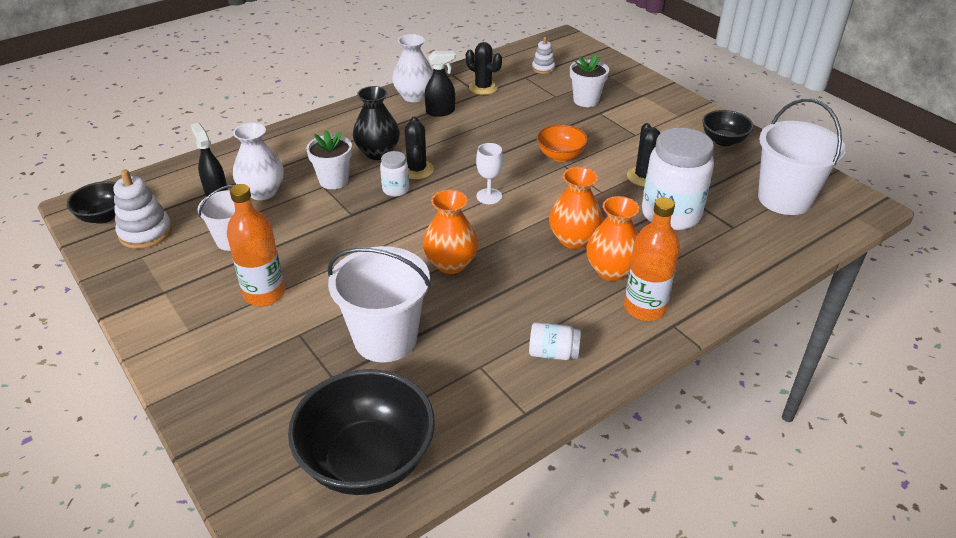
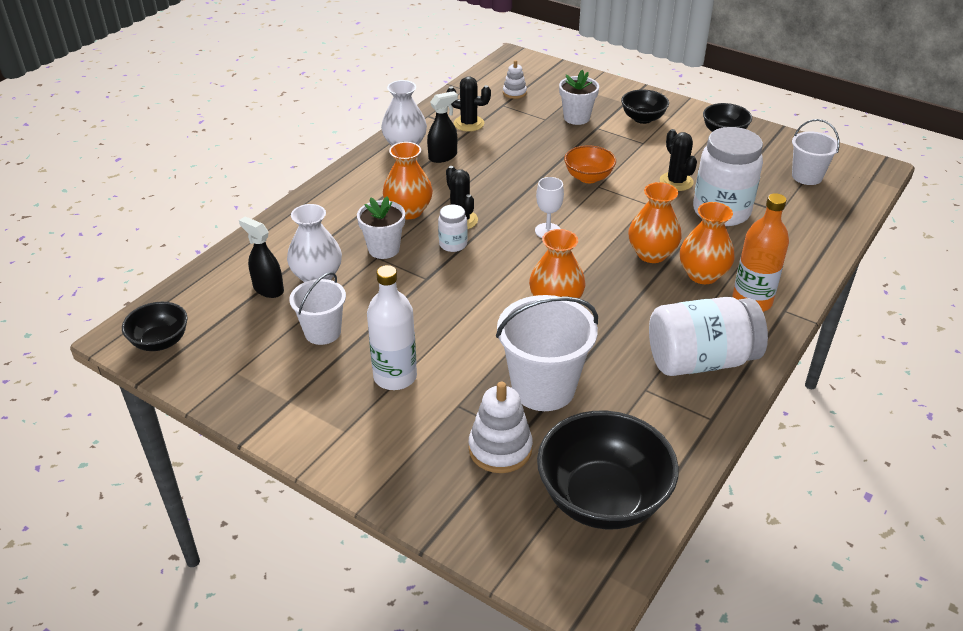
camera: 20 degrees left, 0 degrees up
white stacking toy [113,169,172,249] -> white stacking toy moved to [469,382,533,473]
orange bottle [227,184,285,306] -> white bottle [367,265,417,390]
black vase [353,86,400,160] -> orange vase [383,142,433,219]
white jar [529,322,581,360] -> white jar [649,297,768,376], size x2.13
white bucket [758,98,846,215] -> white bucket [792,119,840,185], size x0.61
none -> black bowl [621,89,669,124]

